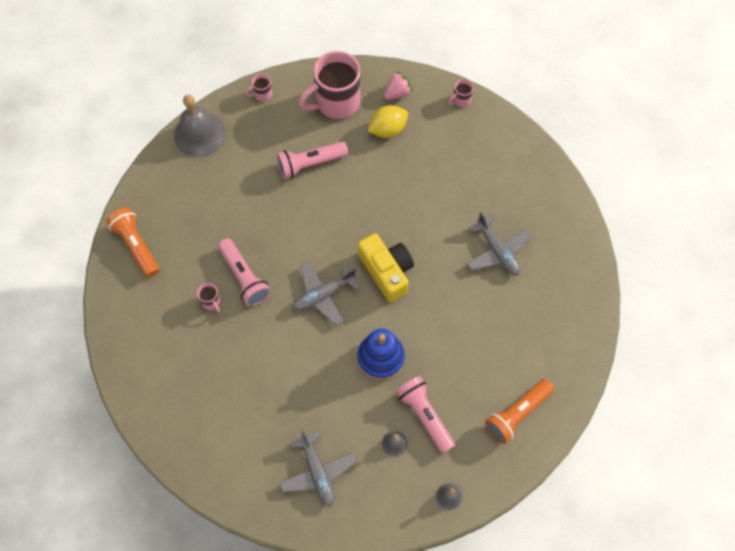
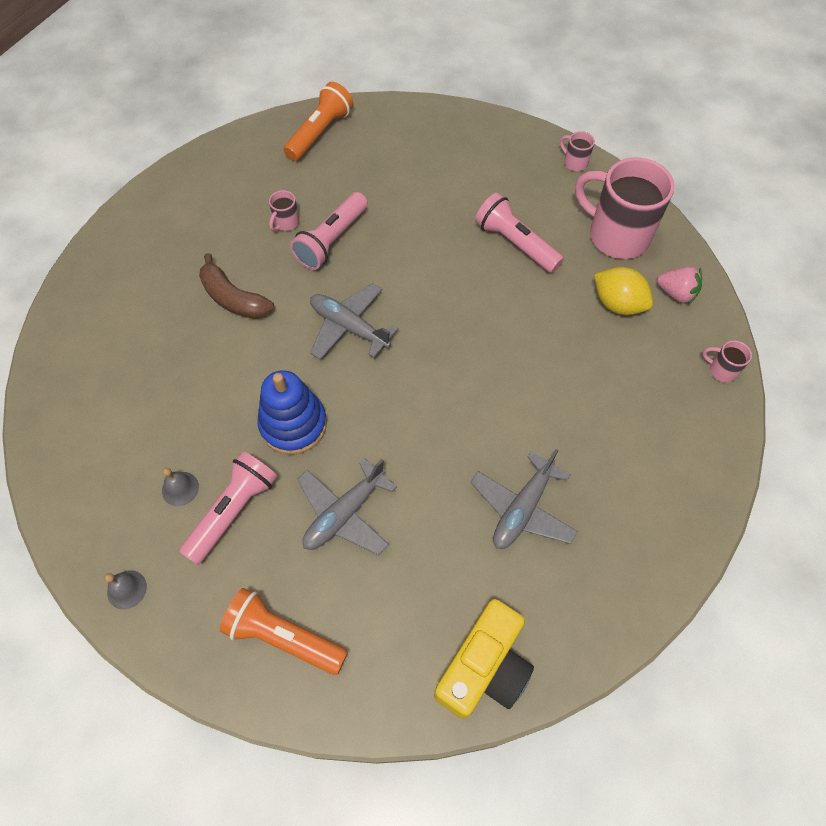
camera: 65 degrees right, 5 degrees down
grey bell [174,95,225,157] -> none
grey plane [279,430,357,506] -> grey plane moved to [297,458,397,555]
yellow camera [358,233,414,302] -> yellow camera moved to [434,599,534,719]
none -> brown banana [199,253,274,319]

